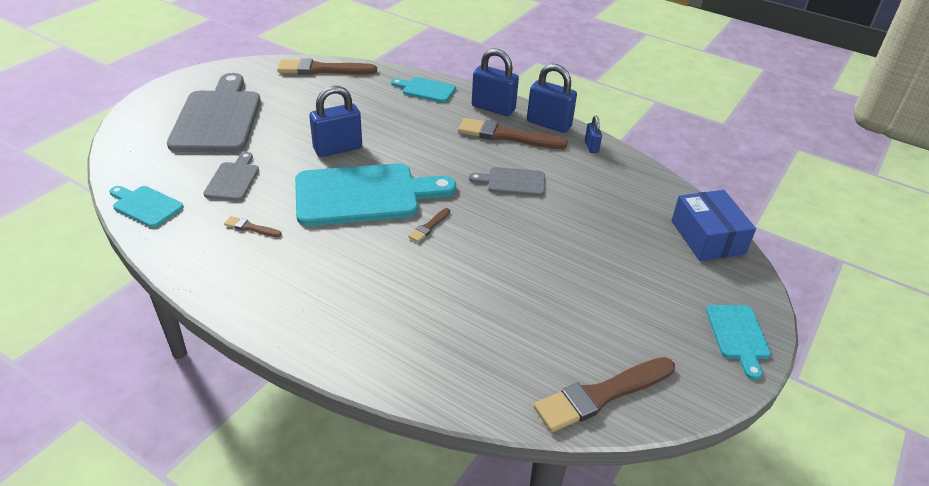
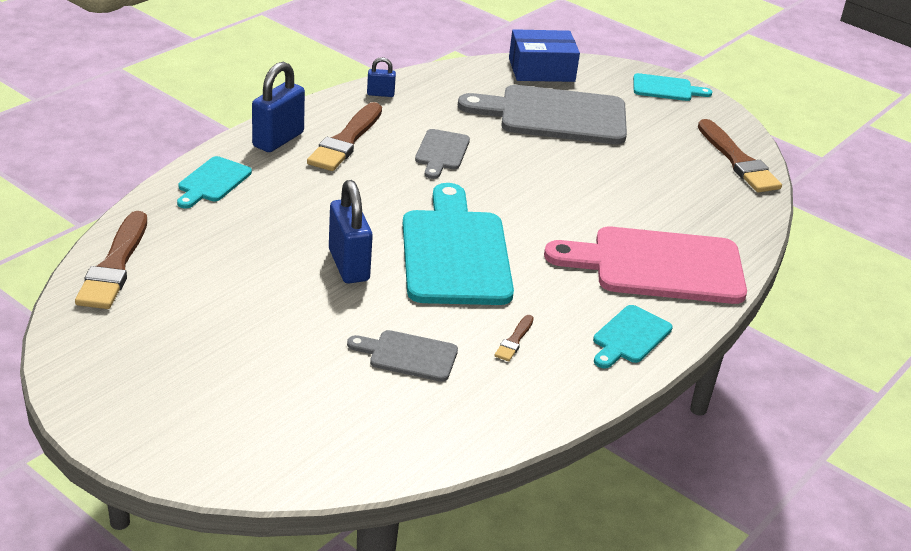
camera: 85 degrees left, 5 degrees down
turquoise cutting board [109,186,184,228] -> turquoise cutting board moved to [593,305,673,369]
grey cutting board [167,73,261,153] -> grey cutting board moved to [458,85,627,144]
brown brush [408,208,450,242] -> none
blue padlock [527,64,577,133] -> none
none -> pink cutting board [544,227,747,304]

